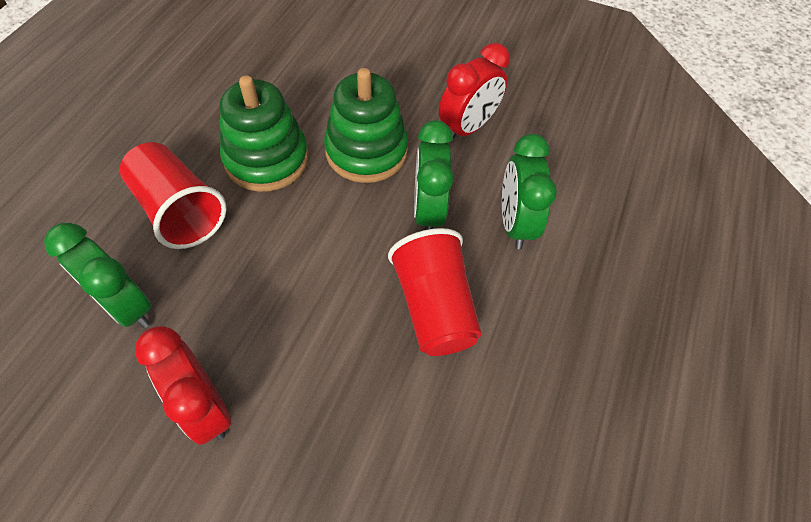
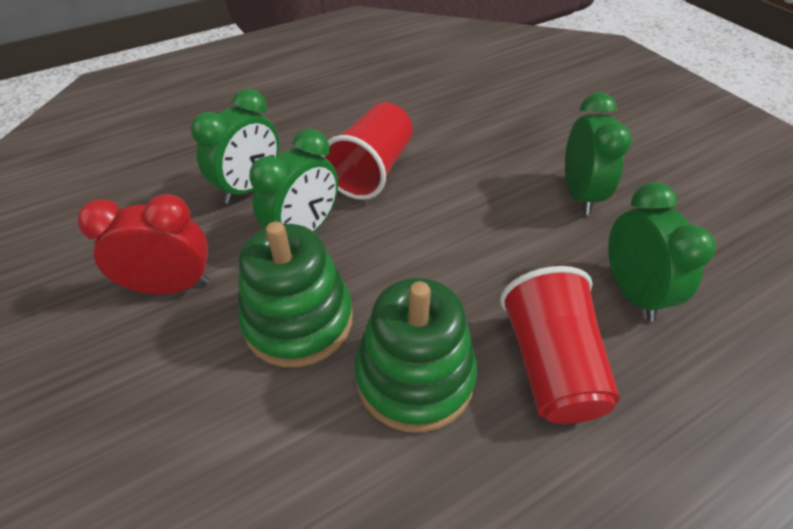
camera: 140 degrees left, 10 degrees down
red clock [135,326,232,445] -> green clock [565,92,632,215]

